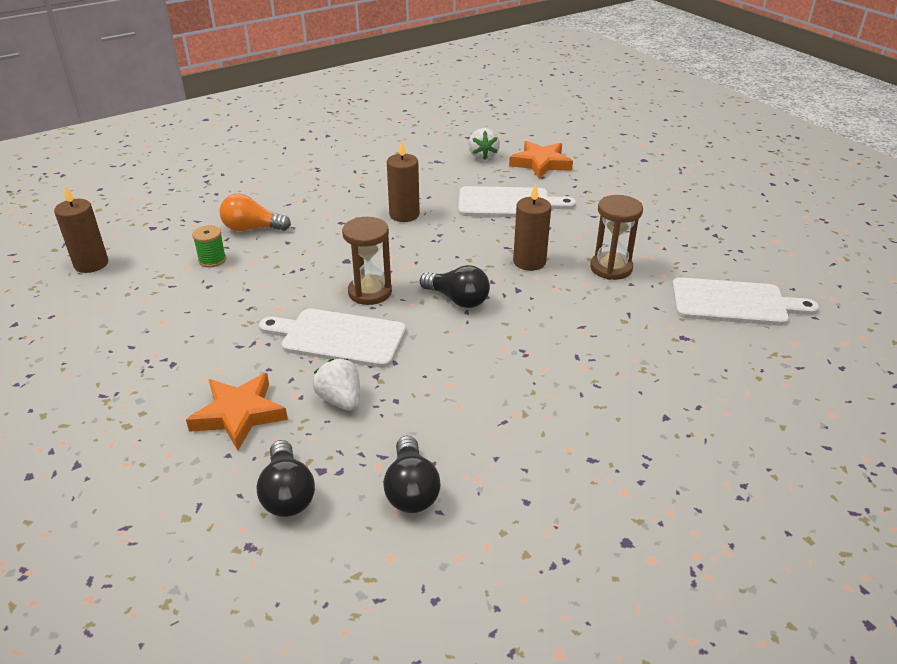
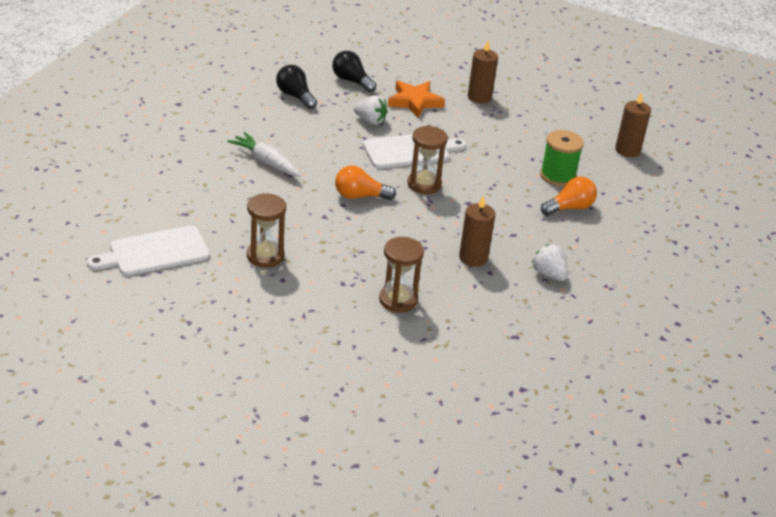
camera: 145 degrees right, 0 degrees up
green spool [192,225,226,268] -> green spool [540,130,584,186], size x1.65
black light bulb [420,265,490,308] -> orange light bulb [335,166,396,200]
white cutting board [458,186,576,217] -> brown hourglass [379,237,424,313]
white strawberry [468,128,500,160] -> white strawberry moved to [532,244,568,281]
orange star [509,141,573,179] -> none
brown candle [513,183,551,271] -> brown candle moved to [468,40,498,104]
none -> white carrot [227,132,301,177]

